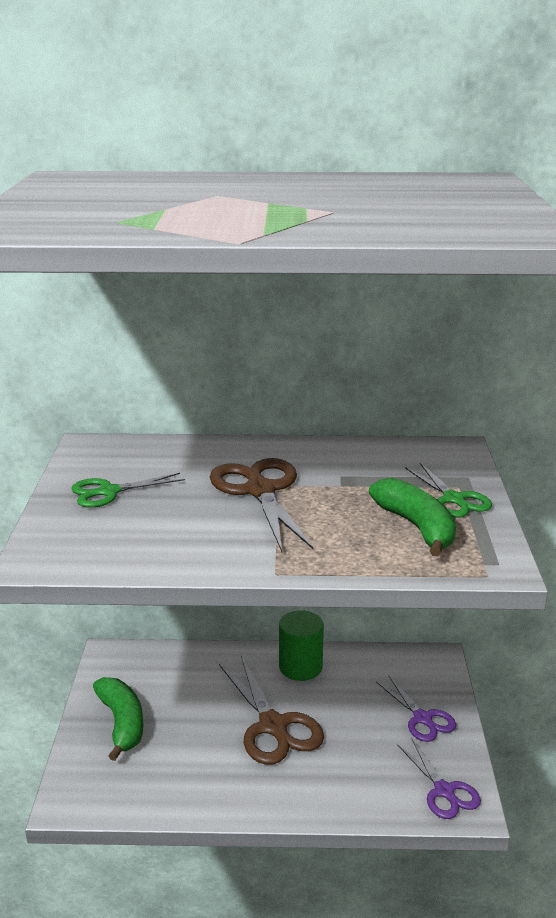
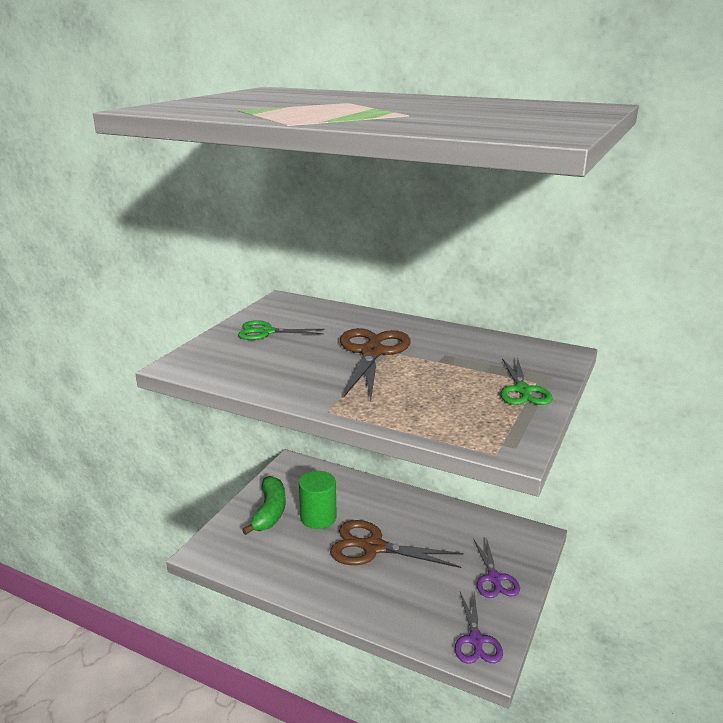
camera: 25 degrees right, 0 degrees up
brown scissors [219,656,324,765] -> brown scissors turned 105 degrees clockwise [330,520,464,568]
green cylinder [279,610,324,681] -> green cylinder moved to [299,471,337,529]
green banana [369,478,456,557] -> none

